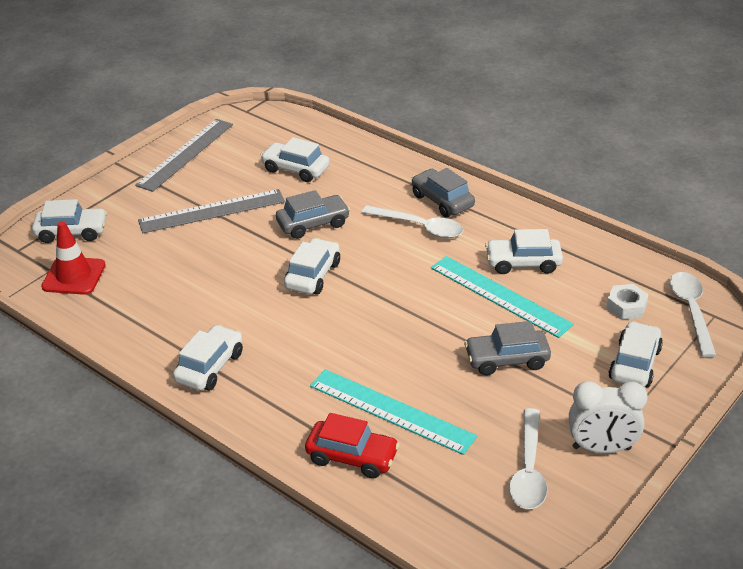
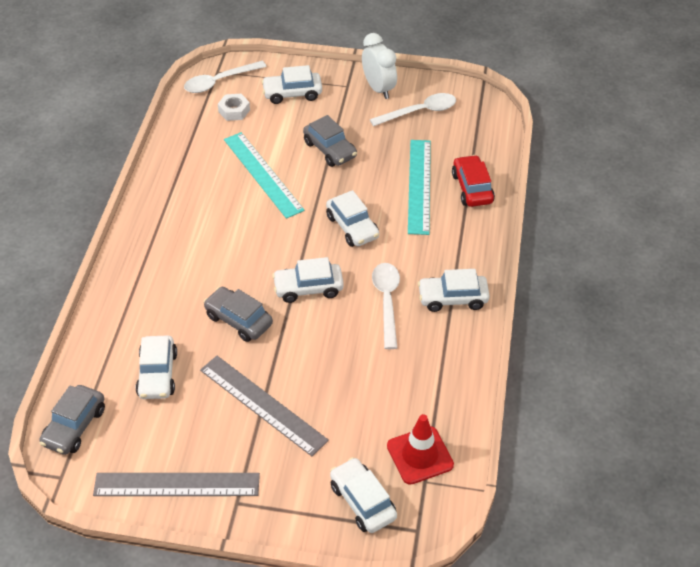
camera: 120 degrees left, 10 degrees up
white spoon [362,205,463,238] -> white spoon moved to [372,263,400,349]
grey car [411,168,475,217] -> grey car moved to [39,385,105,455]
turquoise ruler [431,256,574,338] -> turquoise ruler turned 45 degrees counterclockwise [224,132,305,219]
white car [485,229,563,274] -> white car moved to [326,190,379,247]

